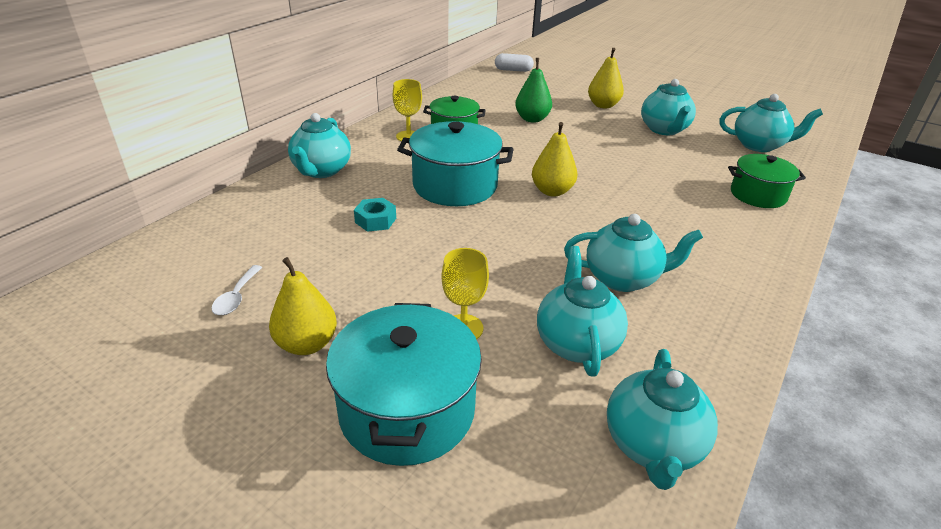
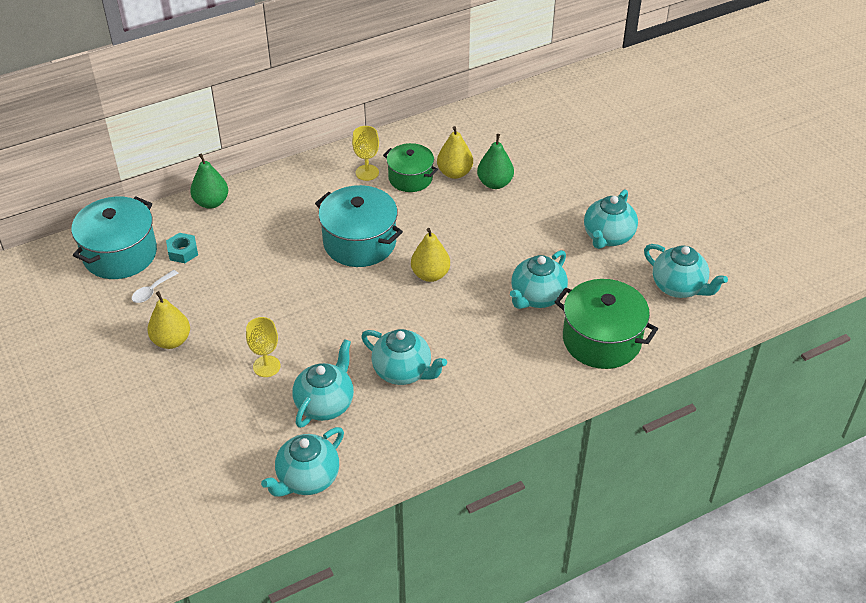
camera: 30 degrees right, 10 degrees up
turquoise teapot [288,113,351,178] -> turquoise teapot moved to [510,250,568,309]
turquoise pot [326,303,482,466] -> turquoise pot moved to [71,196,157,279]
turquoise nut [354,198,396,232] -> turquoise nut moved to [166,233,198,263]
white capsule [495,53,534,72] -> none
yellow pear [588,48,624,108] -> yellow pear moved to [437,126,473,179]
green pot [728,154,806,208] -> green pot [555,279,658,369], size x1.56
none -> green pear [190,153,228,209]

